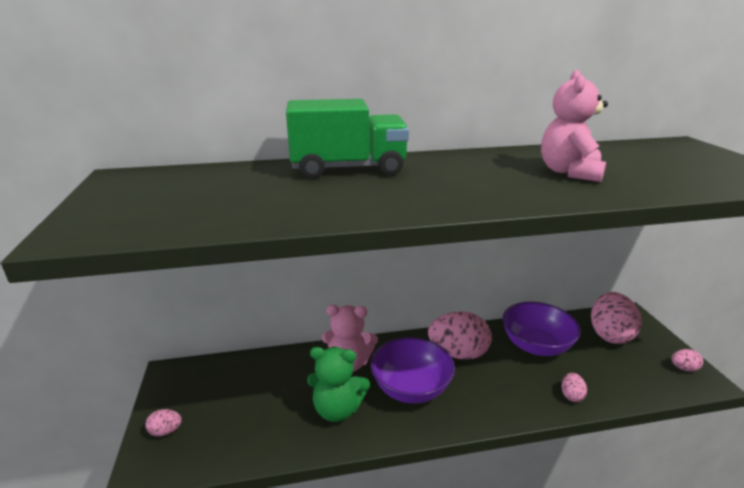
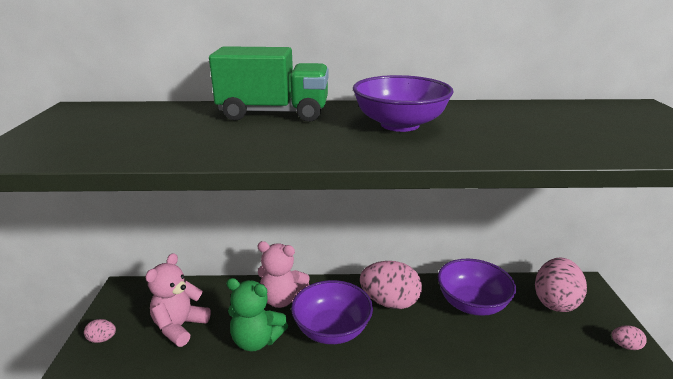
camera: 10 degrees right, 0 degrees up
pink teddy bear [541,70,608,182] -> pink teddy bear moved to [145,253,211,347]
pink egg [561,373,587,402] -> none
none -> purple bowl [353,75,454,132]

